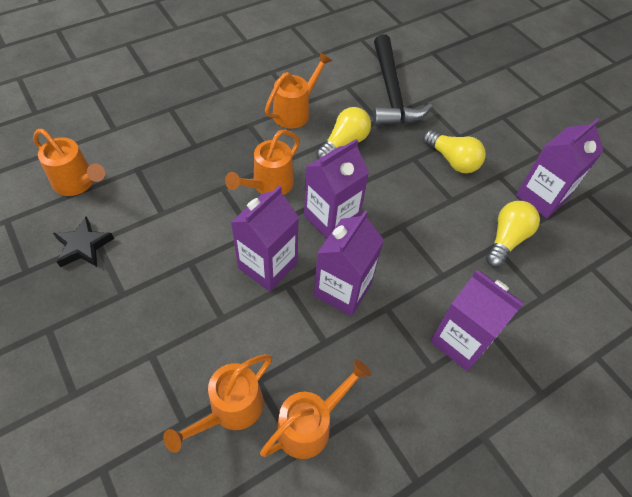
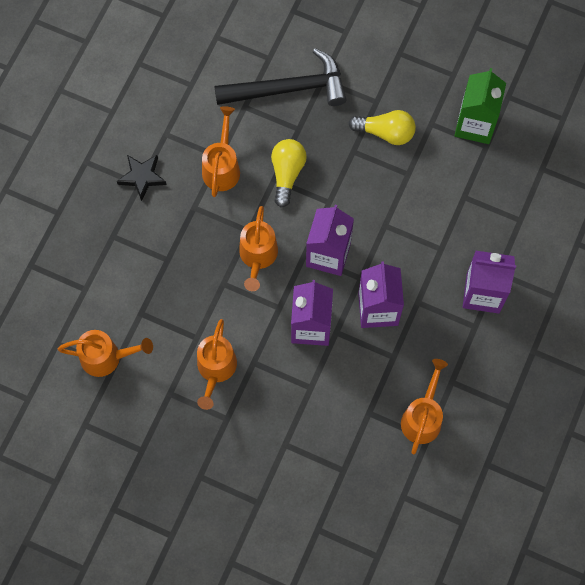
camera: 30 degrees left, 15 degrees up
black star [53,216,114,267] -> black star moved to [117,155,166,201]
orange watering can [163,354,272,453] -> orange watering can moved to [197,319,237,410]
black hammer [373,34,432,126] -> black hammer turned 60 degrees counterclockwise [214,48,346,106]
yellow light bulb [486,201,540,267] -> none
purple carton [516,118,604,219] -> green carton [454,68,506,144]

